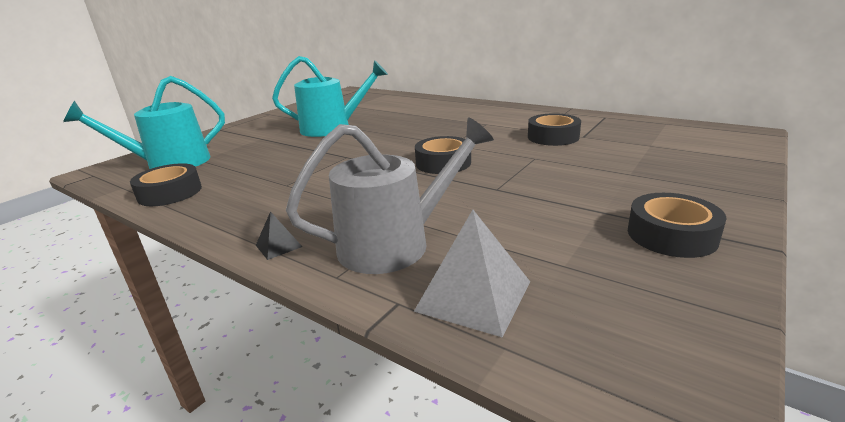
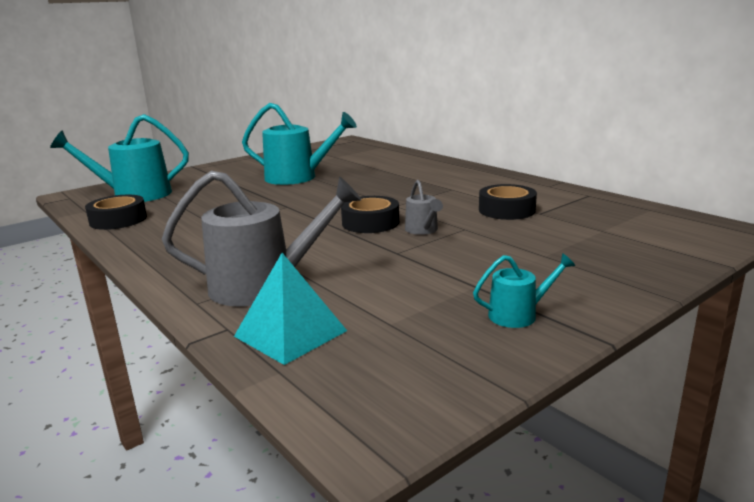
camera: 15 degrees right, 5 degrees down
black pyramid [256,211,302,260] -> none
grey pyramid [414,210,530,338] -> turquoise pyramid [234,253,347,365]
black tape [628,193,727,258] -> turquoise watering can [473,253,575,328]
none -> grey watering can [405,180,443,235]

